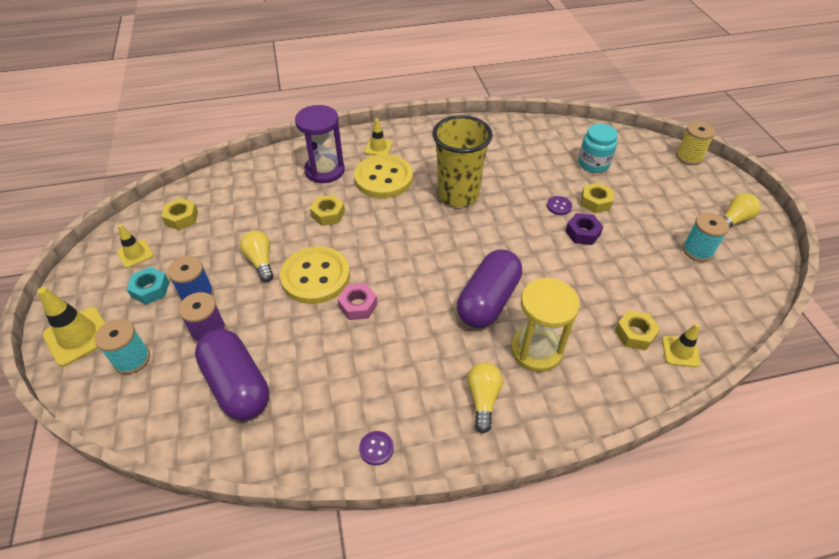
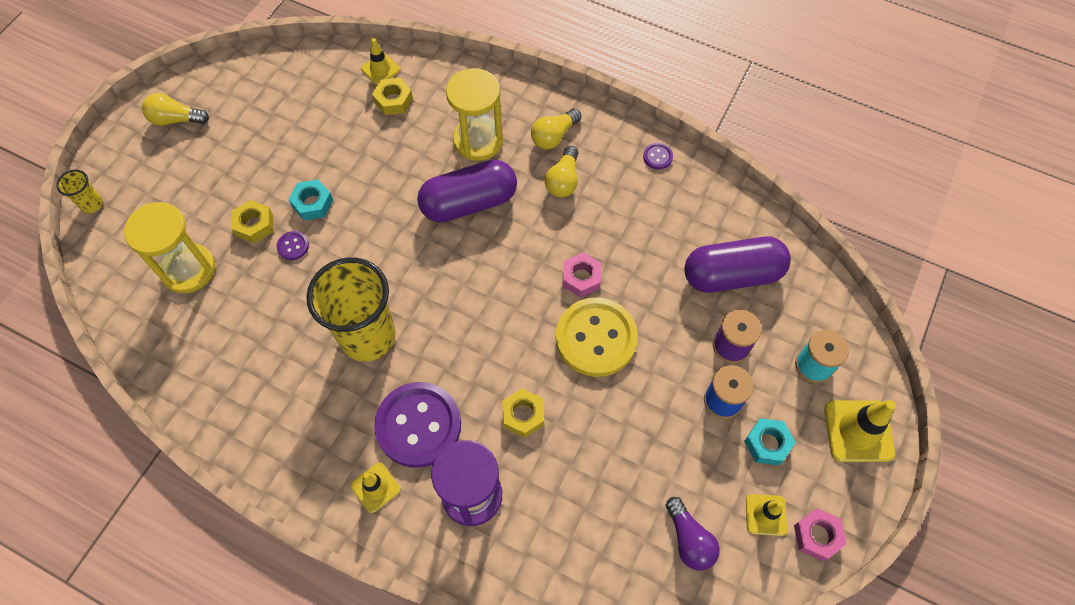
camera: 140 degrees left, 15 degrees up
yellow nut [161,198,198,230] -> purple light bulb [666,497,720,571]
purple capsule [195,329,269,420] -> purple capsule turned 75 degrees clockwise [684,237,791,293]
yellow light bulb [240,231,273,282] -> yellow light bulb moved to [545,146,578,198]
yellow button [354,154,413,198] -> purple button [374,382,461,468]
purple nut [565,213,604,245] -> turquoise nut [288,179,333,221]
turquoise jar [578,124,618,173] -> yellow hourglass [124,202,215,293]
yellow spool [676,122,716,165] -> yellow cup [56,170,103,213]
turquoise spool [683,212,729,262] -> none
none -> pink nut [794,508,847,561]

